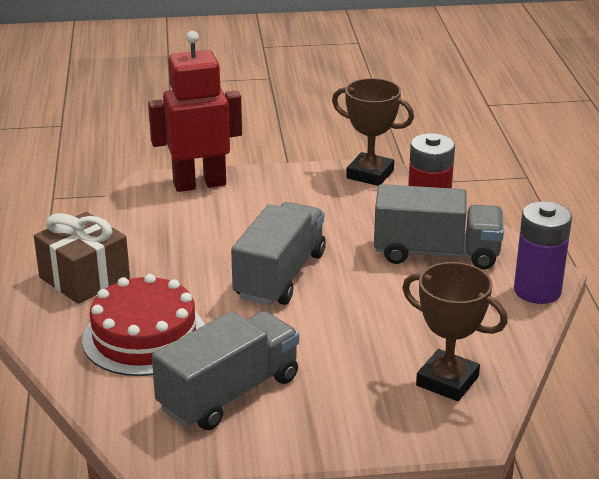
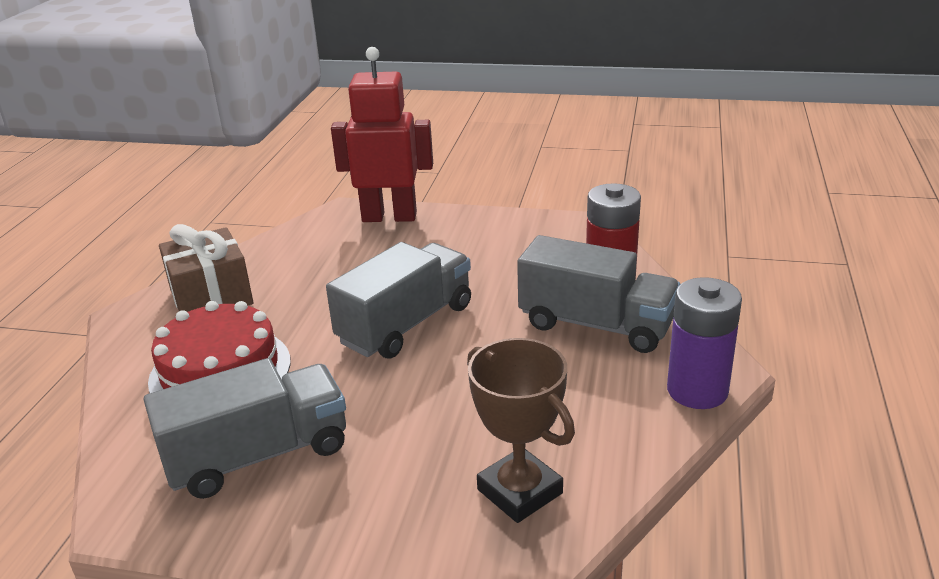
camera: 20 degrees right, 0 degrees up
brown trophy [332,78,414,186] -> none

